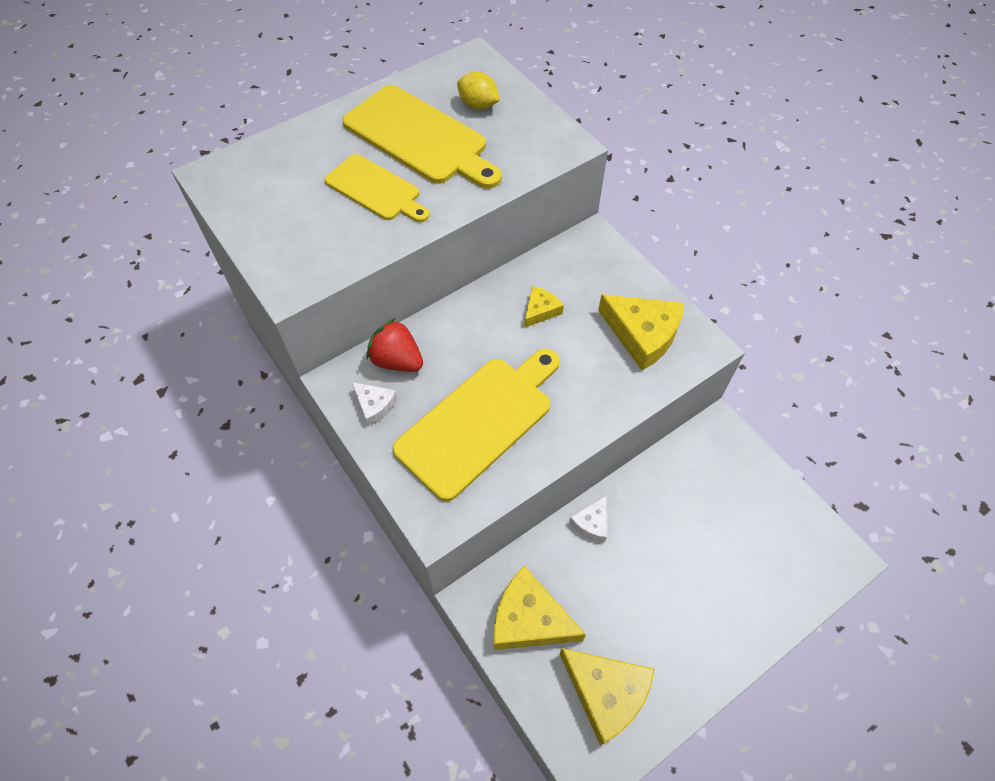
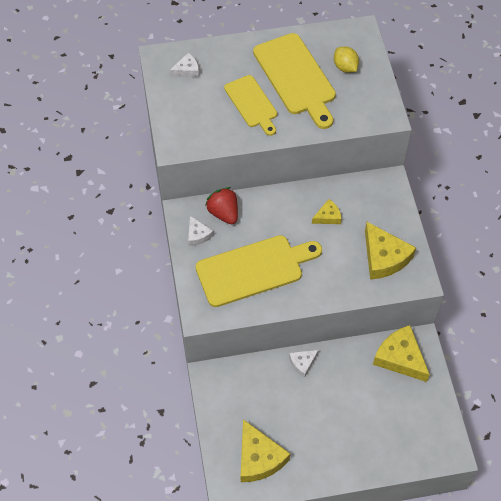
camera: 25 degrees right, 0 degrees up
yellow cheese [494,566,586,650] -> yellow cheese moved to [373,325,430,382]
none -> white cheese [170,53,199,77]

